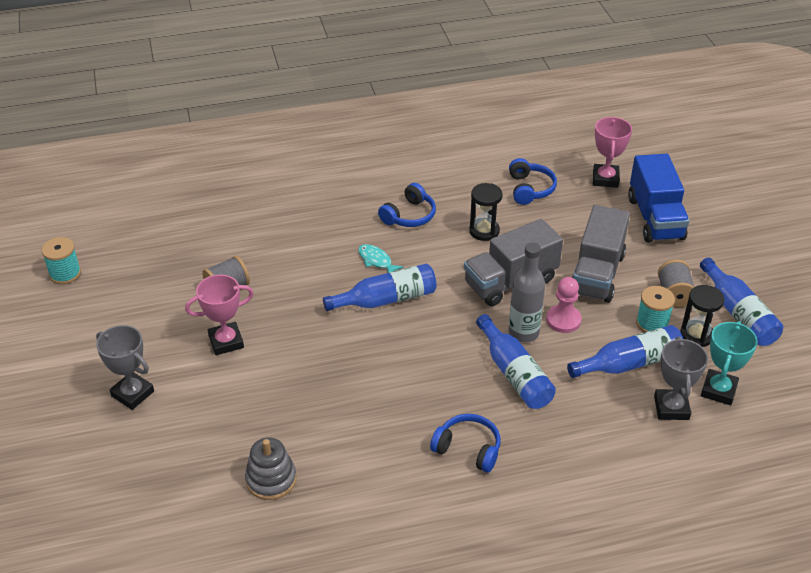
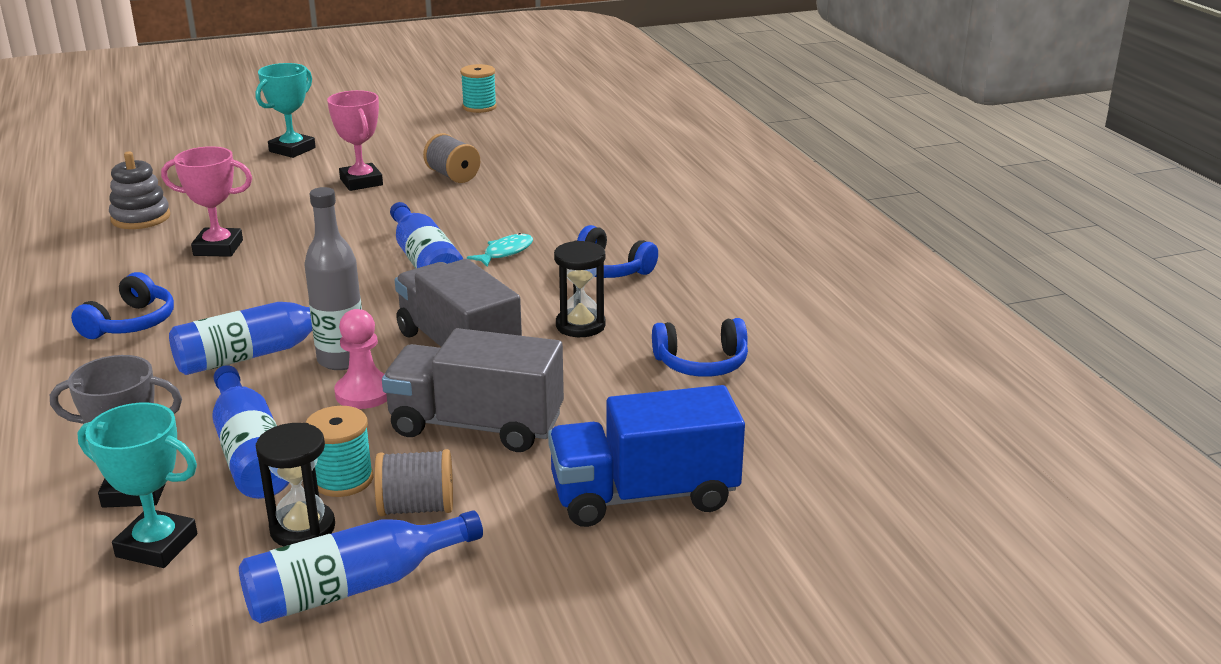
camera: 85 degrees right, 15 degrees down
grey trophy [96,325,154,410] -> turquoise trophy [256,63,316,158]
pink trophy [593,117,632,188] -> pink trophy moved to [161,146,252,257]

